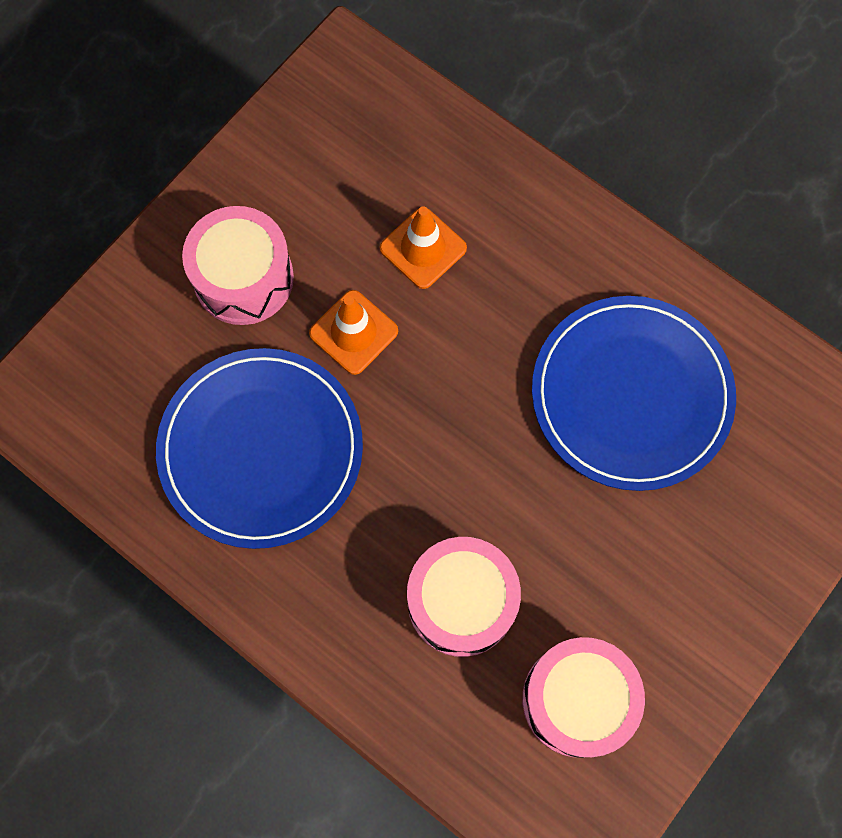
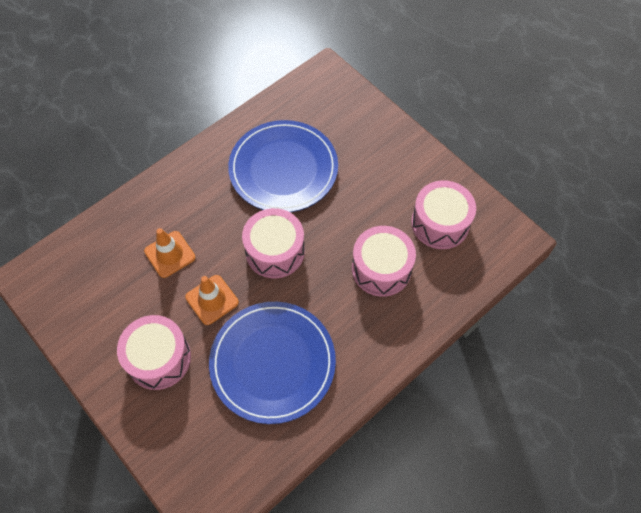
camera: 80 degrees left, 10 degrees down
none -> pink drum [242,208,305,278]

